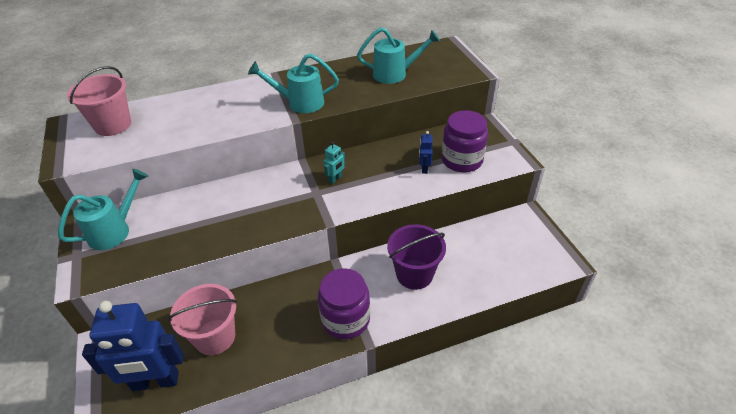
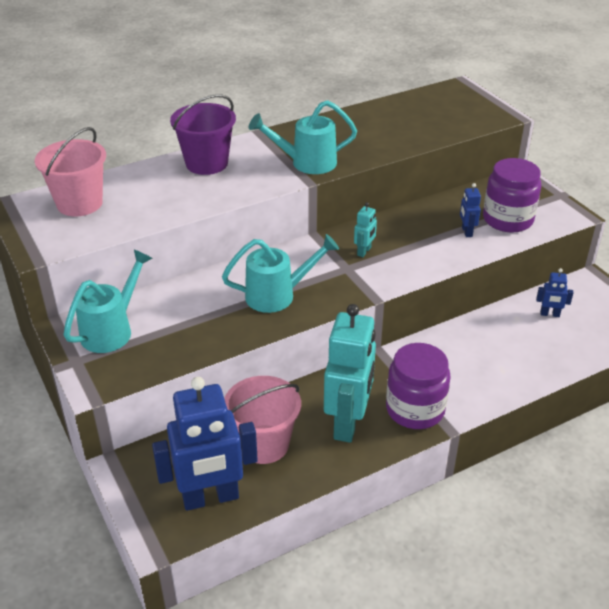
camera: 10 degrees left, 5 degrees down
turquoise watering can [357,27,440,84] -> turquoise watering can moved to [222,234,339,313]
purple bucket [387,224,446,290] -> purple bucket moved to [170,94,236,175]
none -> turquoise robot [324,304,376,443]
none -> blue robot [536,268,573,317]

